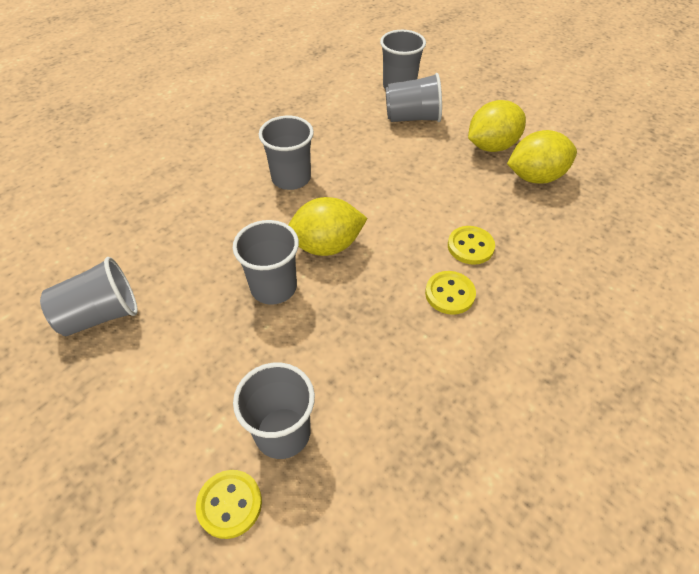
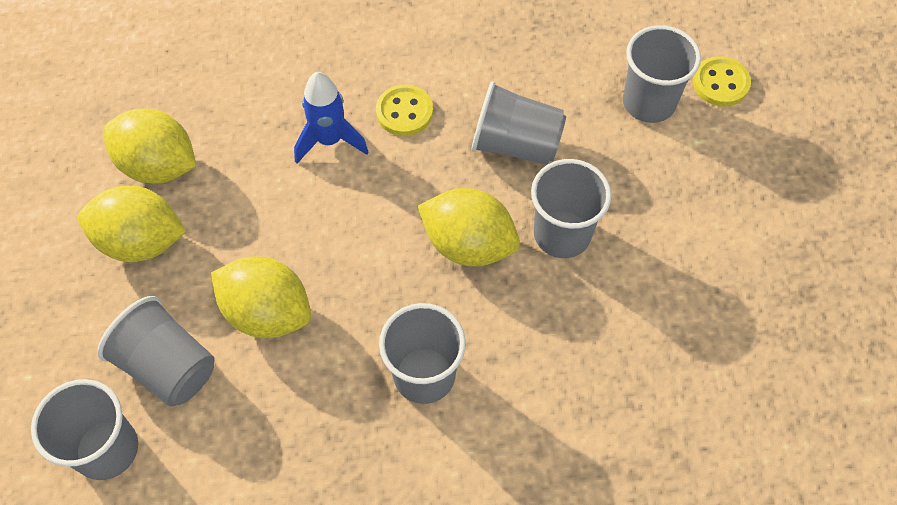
camera: 140 degrees left, 10 degrees up
grey cup [40,257,138,336] -> grey cup moved to [471,81,566,165]
yellow button [448,226,495,265] -> blue rocket [294,72,368,163]
none -> yellow lemon [211,256,311,338]

